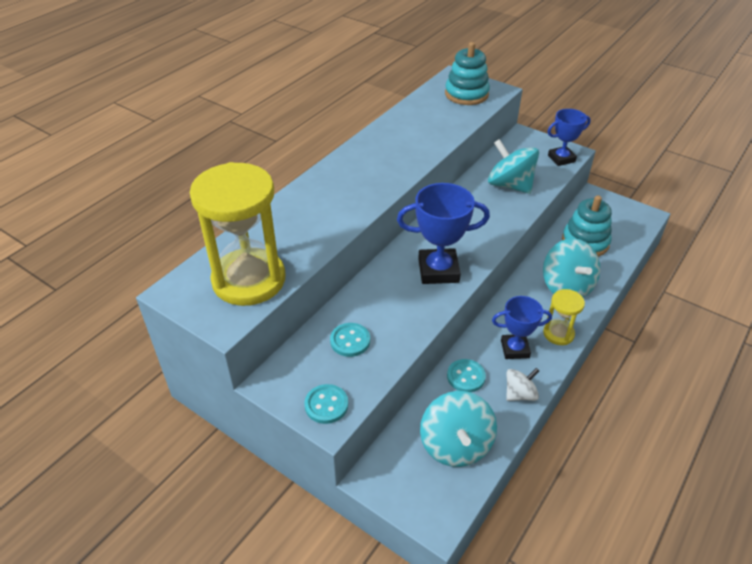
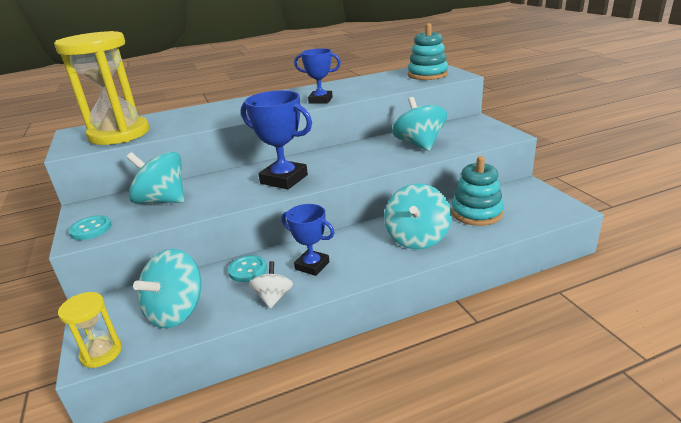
camera: 35 degrees right, 15 degrees down
turquoise button [330,323,370,357] -> turquoise spinning top [126,152,184,204]
white spinning top [506,368,539,401] -> white spinning top turned 90 degrees counterclockwise [249,261,293,309]
yellow hourglass [543,289,585,345] -> yellow hourglass moved to [58,292,122,368]
blue trophy [547,109,591,166] -> blue trophy moved to [294,48,341,104]

